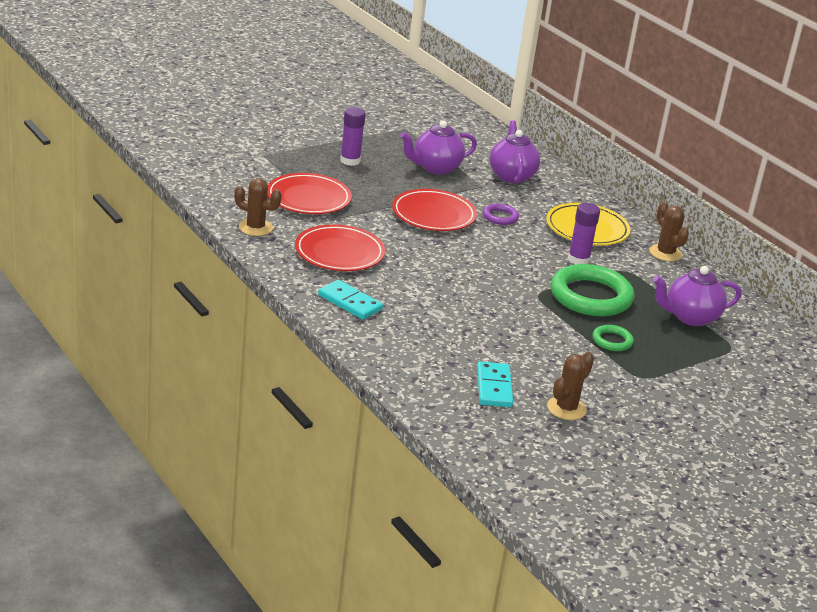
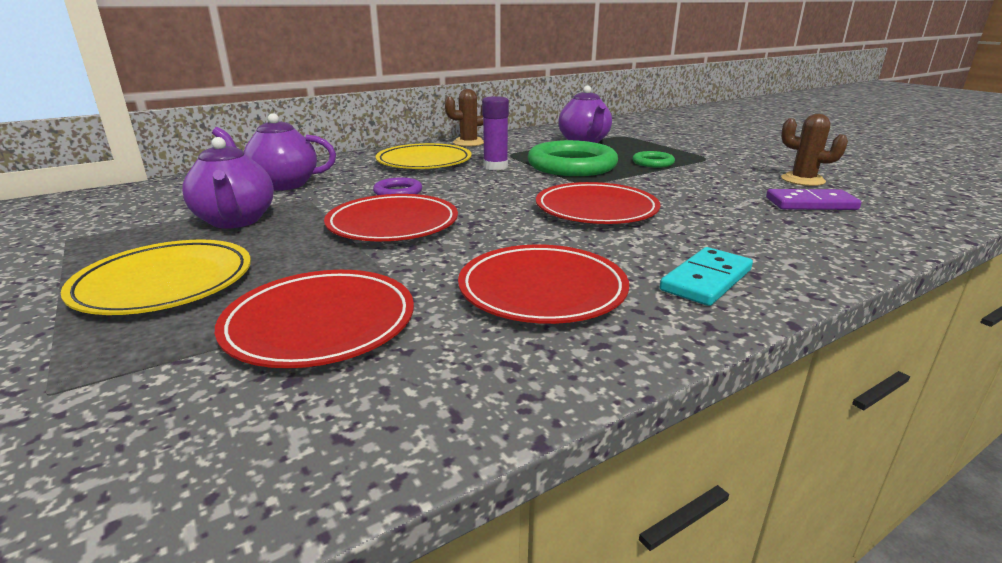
camera: 85 degrees left, 5 degrees down
brown cactus [234,178,282,236] -> none
purple glue stick [340,107,366,166] -> yellow plate [61,240,251,315]
turquoise domino [477,361,513,407] -> purple domino [766,189,861,210]
none -> red plate [536,182,660,224]

